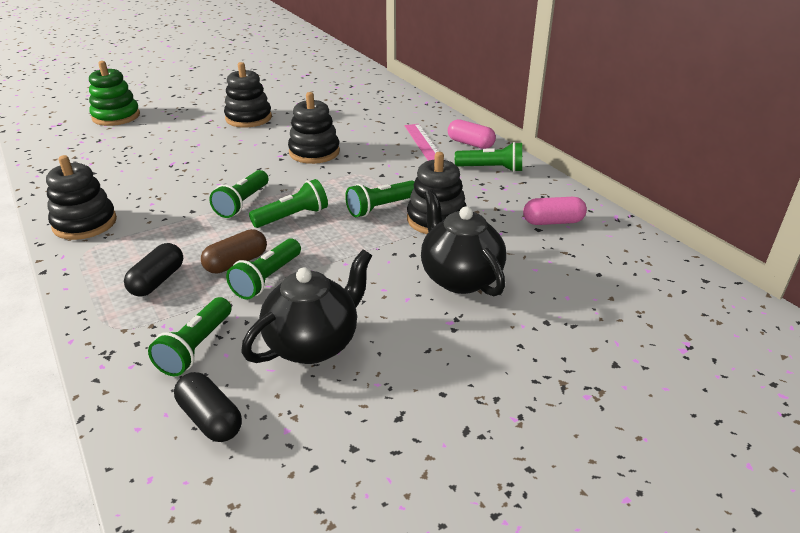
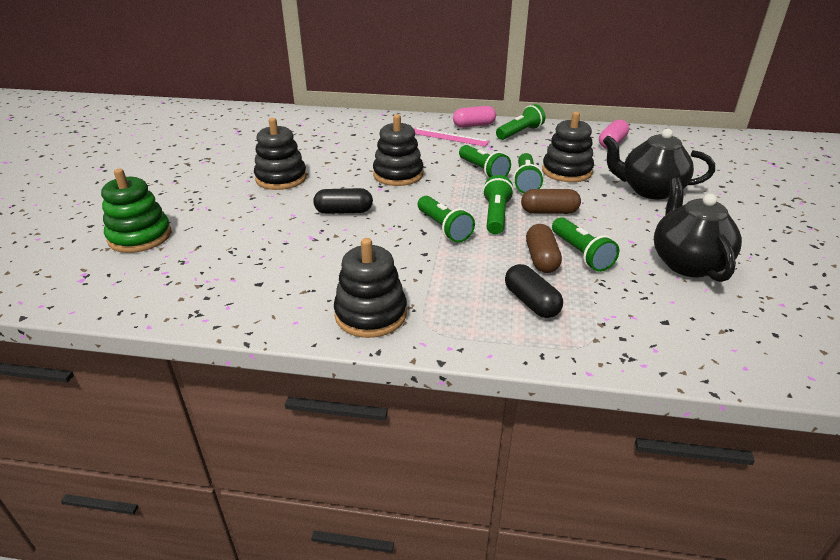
camera: 50 degrees left, 0 degrees up
green flashlight [148,297,231,376] -> green flashlight moved to [459,145,511,178]
black capsule [174,372,242,442] -> black capsule moved to [313,188,373,214]
none -> brown capsule [521,189,581,214]

